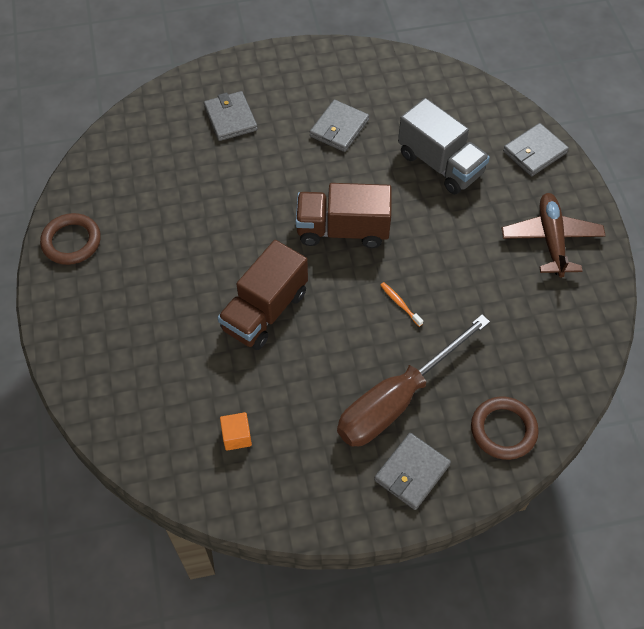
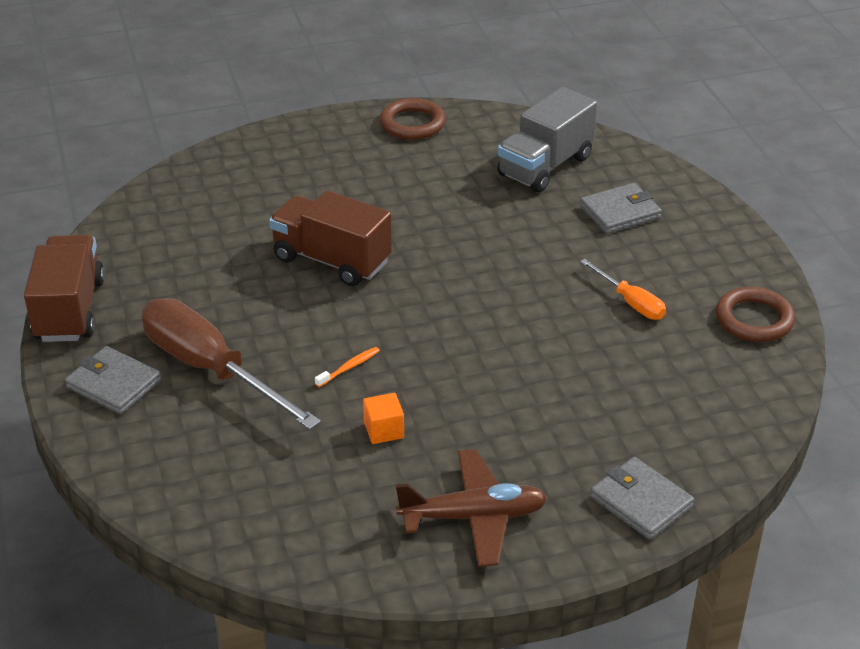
camera: 85 degrees right, 20 degrees down
orange cube [220,412,252,451] -> orange cube moved to [363,393,404,444]
brown truck [296,183,392,248] -> brown truck moved to [24,235,105,342]
grey wallet [310,100,369,152] -> orange screwdriver [580,259,666,320]
grey truck [398,98,490,194] -> grey truck moved to [497,87,597,192]
brown ring [471,397,539,460] -> brown ring moved to [716,287,795,342]

